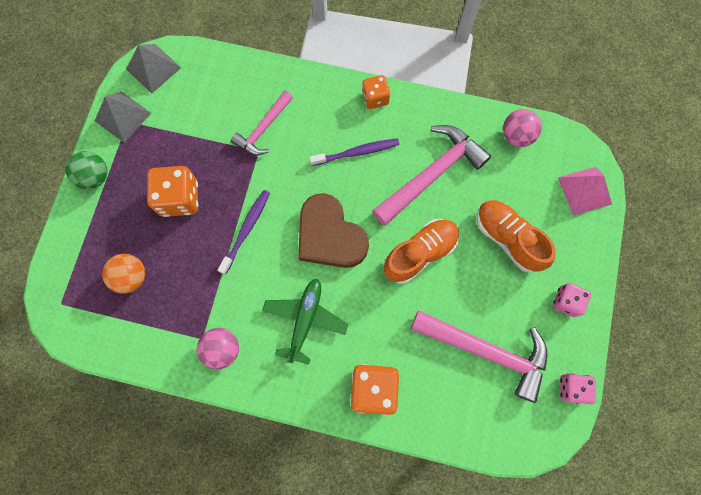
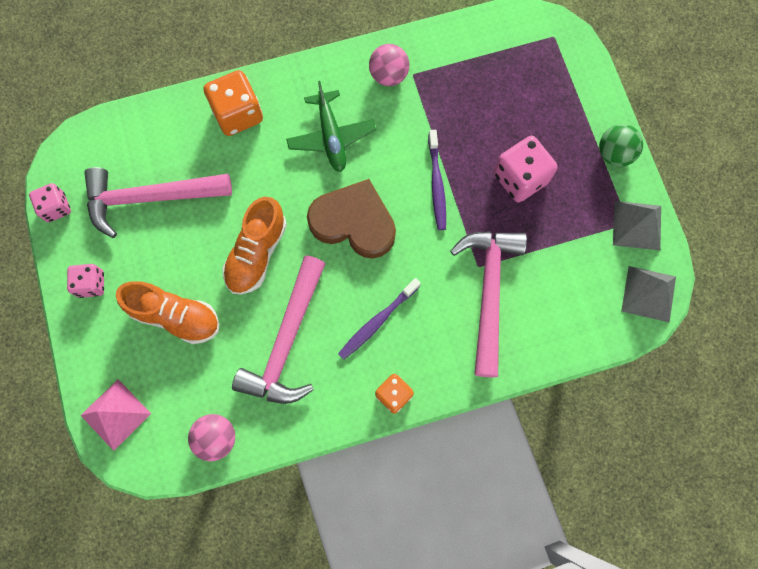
camera: 150 degrees right, 0 degrees up
orange ball [102,254,145,294] -> none
orange dice [147,166,198,217] -> pink dice [494,136,558,202]
pink hammer [231,90,293,155] -> pink hammer [450,231,527,377], size x1.66

